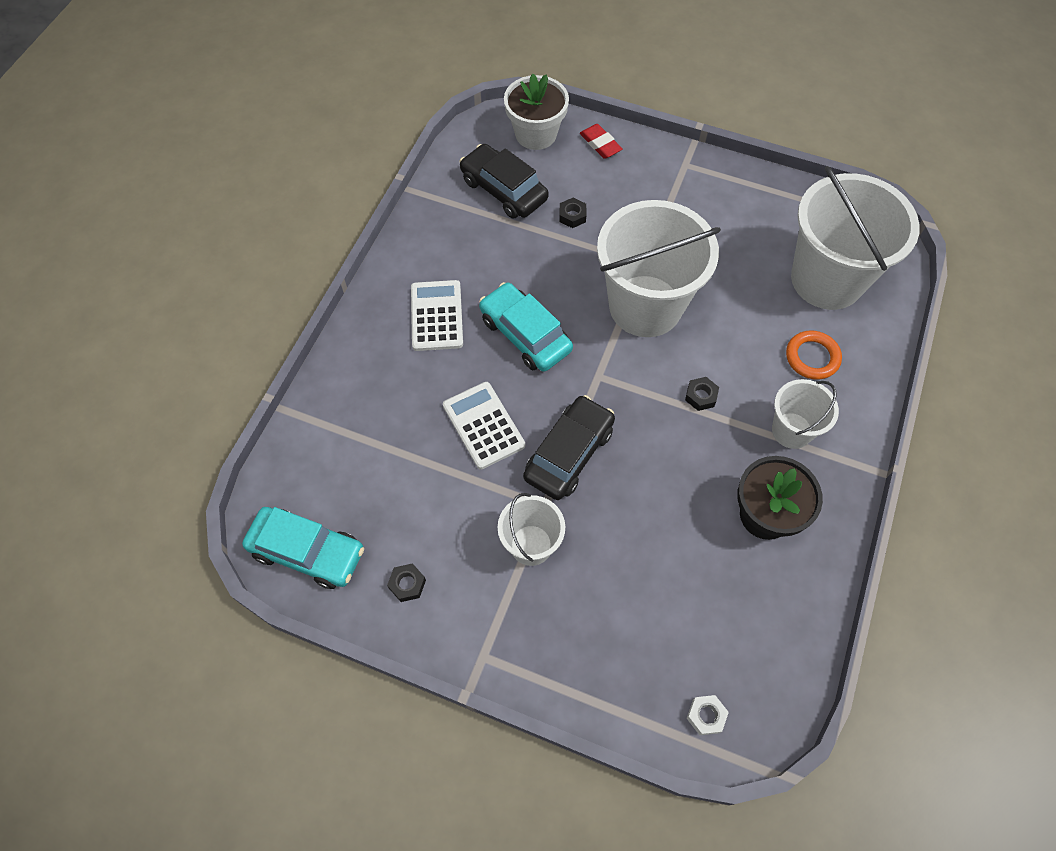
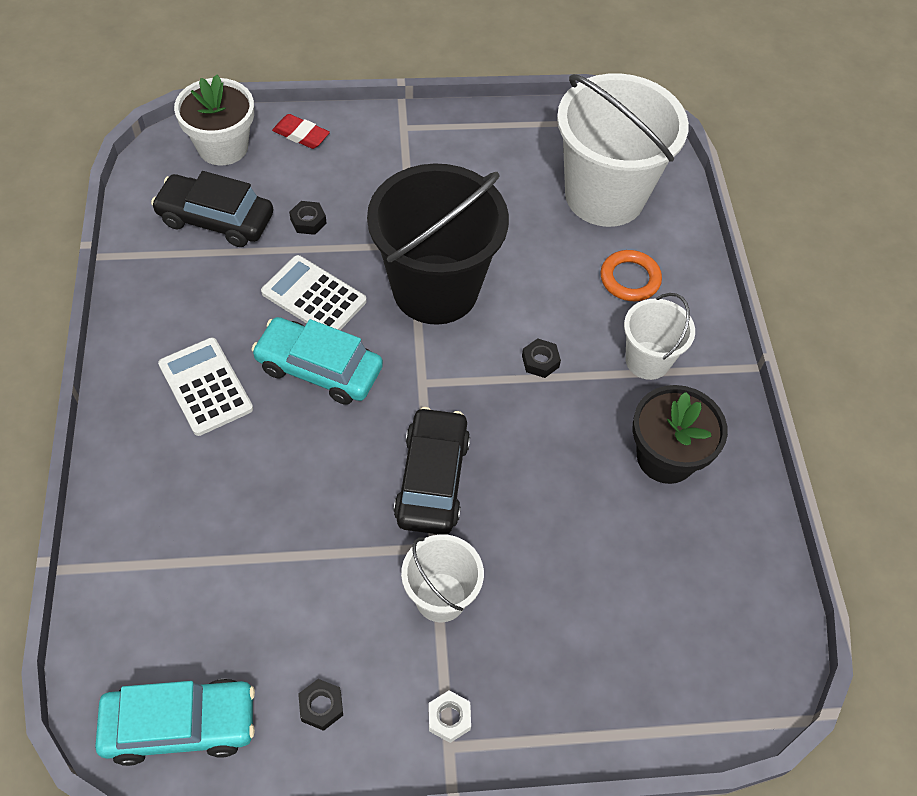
camera: 30 degrees left, 5 degrees down
white calculator [443,382,525,470] -> white calculator moved to [261,255,367,330]
white bucket [597,200,721,337] -> black bucket [367,163,509,325]
white nut [687,695,729,735] -> white nut moved to [428,690,471,743]

